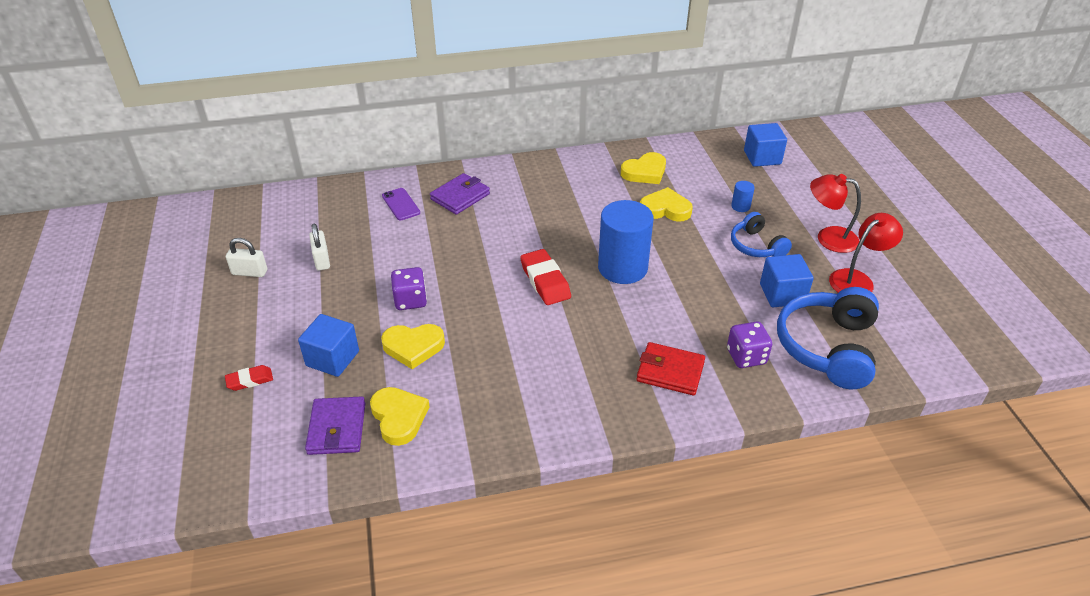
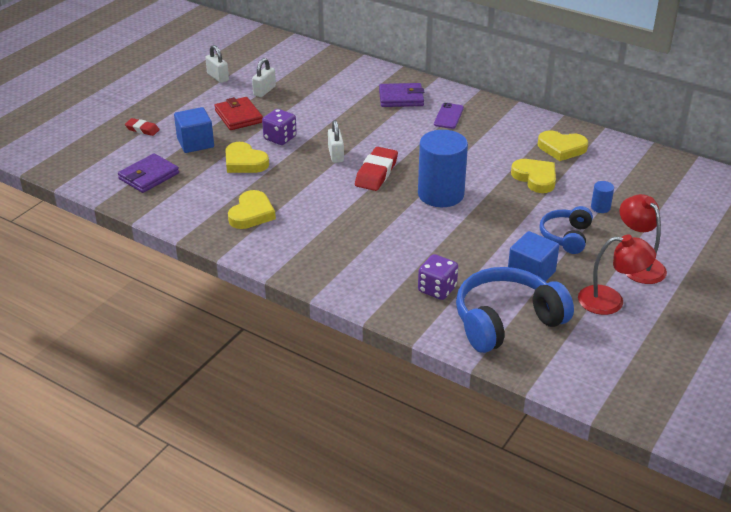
camera: 45 degrees right, 5 degrees down
yellow heart [370,387,430,446] -> yellow heart moved to [228,190,276,229]
purple phone [382,188,420,220] -> purple phone moved to [434,103,464,129]
red wallet [637,342,705,395] -> red wallet moved to [214,97,263,130]
blue cube [744,123,787,167] -> none
none -> white padlock [328,120,344,163]

